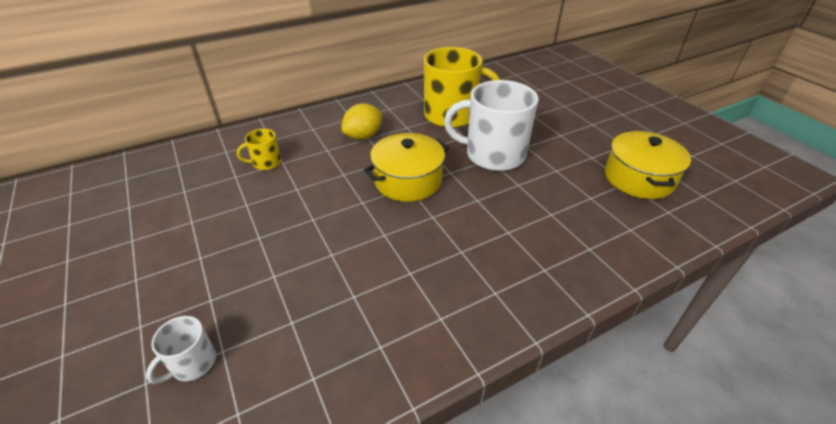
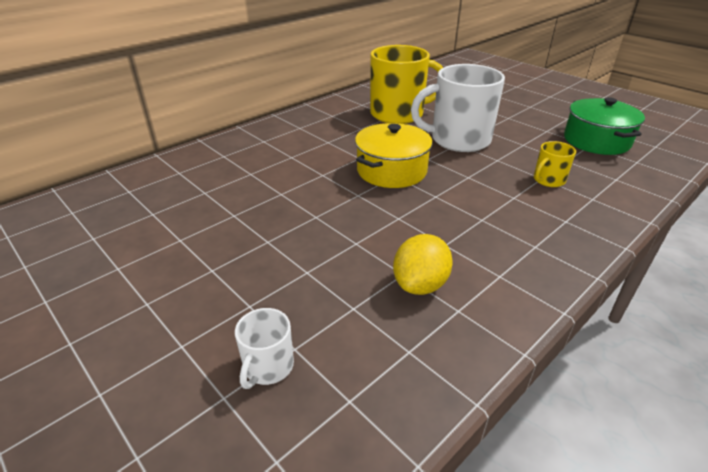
camera: 15 degrees left, 5 degrees down
yellow mug [237,129,281,170] -> yellow mug moved to [534,141,576,187]
yellow lemon [341,103,382,140] -> yellow lemon moved to [393,234,453,295]
yellow pot [605,131,691,199] -> green pot [564,97,645,155]

